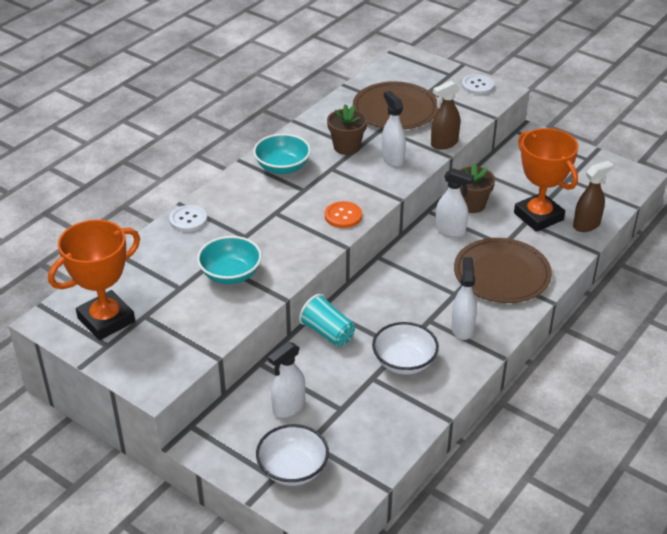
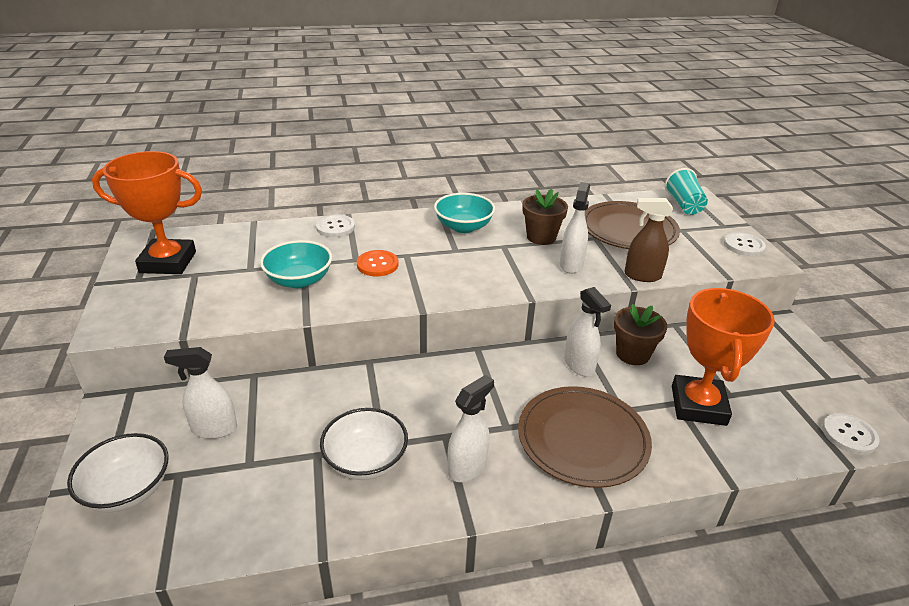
camera: 40 degrees right, 5 degrees down
turquoise cup [299,294,355,347] -> turquoise cup moved to [665,168,708,215]
orange button [325,201,362,228] -> orange button moved to [357,250,399,276]
brown spray bottle [573,161,613,232] -> none
none -> white button [822,413,880,455]

